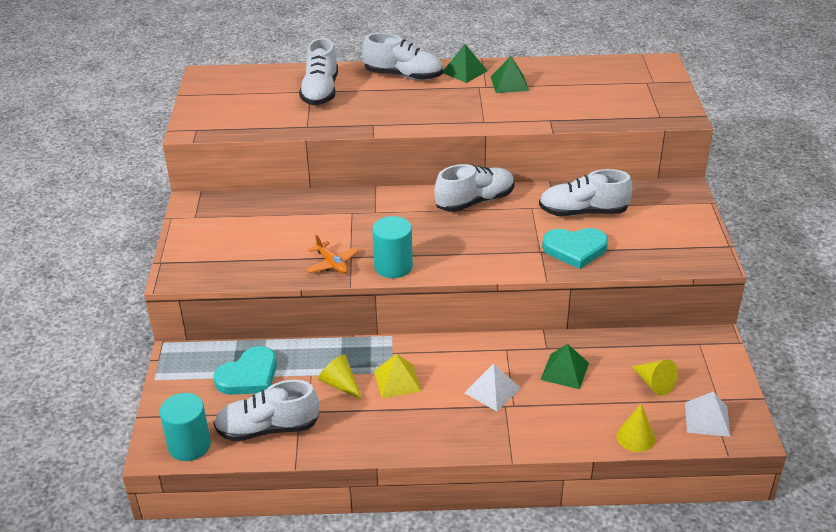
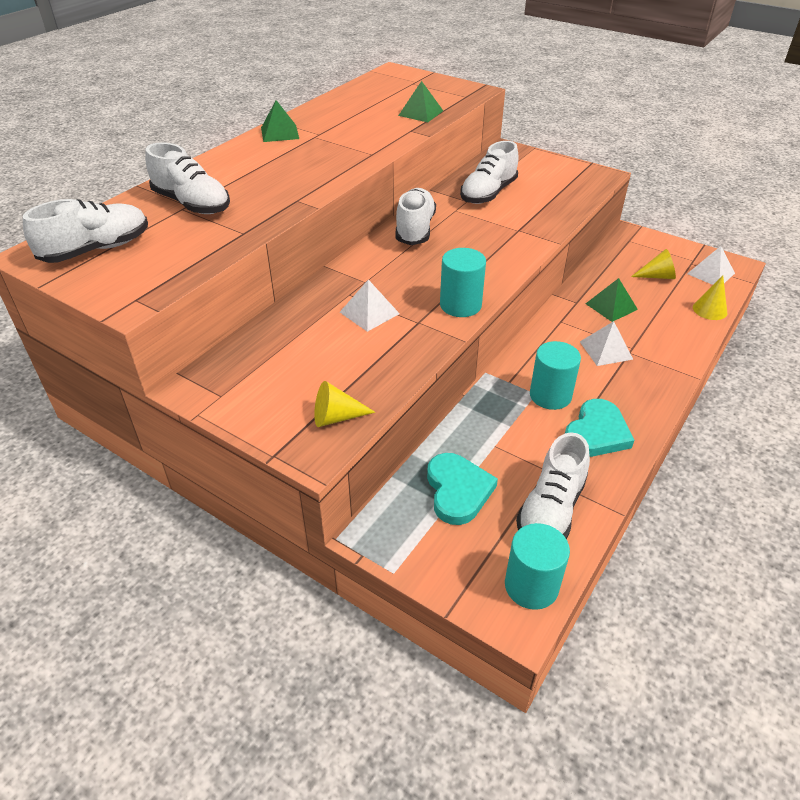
camera: 55 degrees left, 5 degrees up
orange plane [306,234,359,274] -> none
yellow cone [318,355,362,400] -> yellow cone moved to [314,381,376,427]
white shoe [362,33,443,80] -> white shoe moved to [23,199,148,263]
yellow pyramid [374,354,421,398] -> turquoise cylinder [530,341,581,410]
green pyramid [491,56,529,93] -> green pyramid moved to [398,81,443,122]
turquoise heart [542,228,608,269] -> turquoise heart moved to [565,399,634,457]
none -> white pyramid [340,279,400,332]

